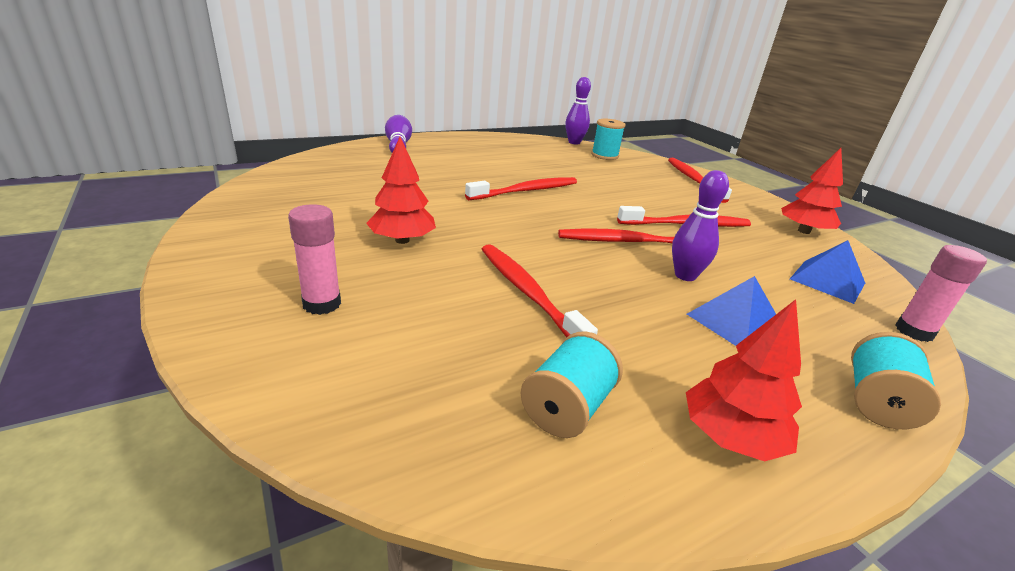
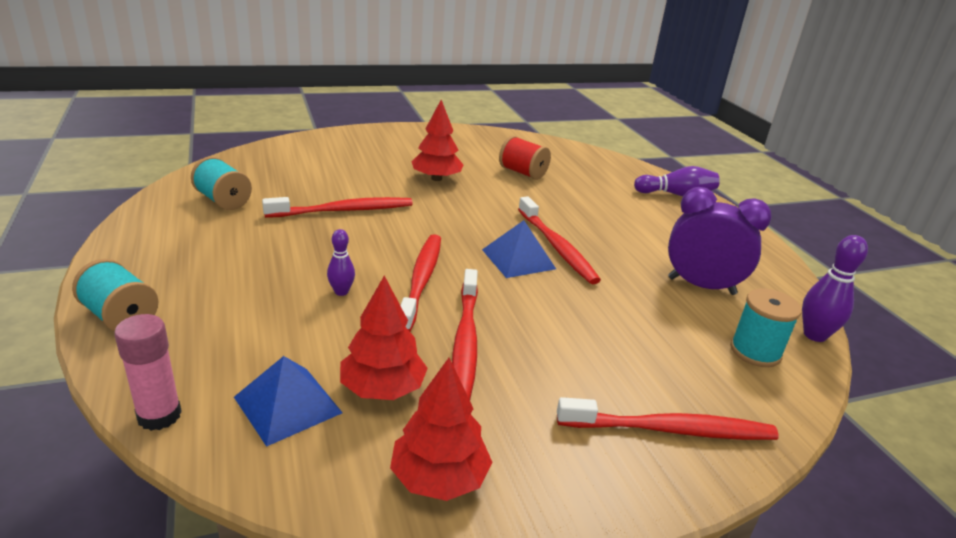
camera: 100 degrees right, 0 degrees up
pink glue stick [288,204,341,315] -> none
purple bowling pin [672,170,729,281] -> purple bowling pin [327,229,355,296], size x0.62
red tree [686,299,802,461] -> red tree moved to [340,276,428,400]
blue pyramid [687,276,776,346] -> blue pyramid moved to [482,220,556,278]
none -> red spool [499,136,551,180]
none -> purple clock [668,187,772,295]

